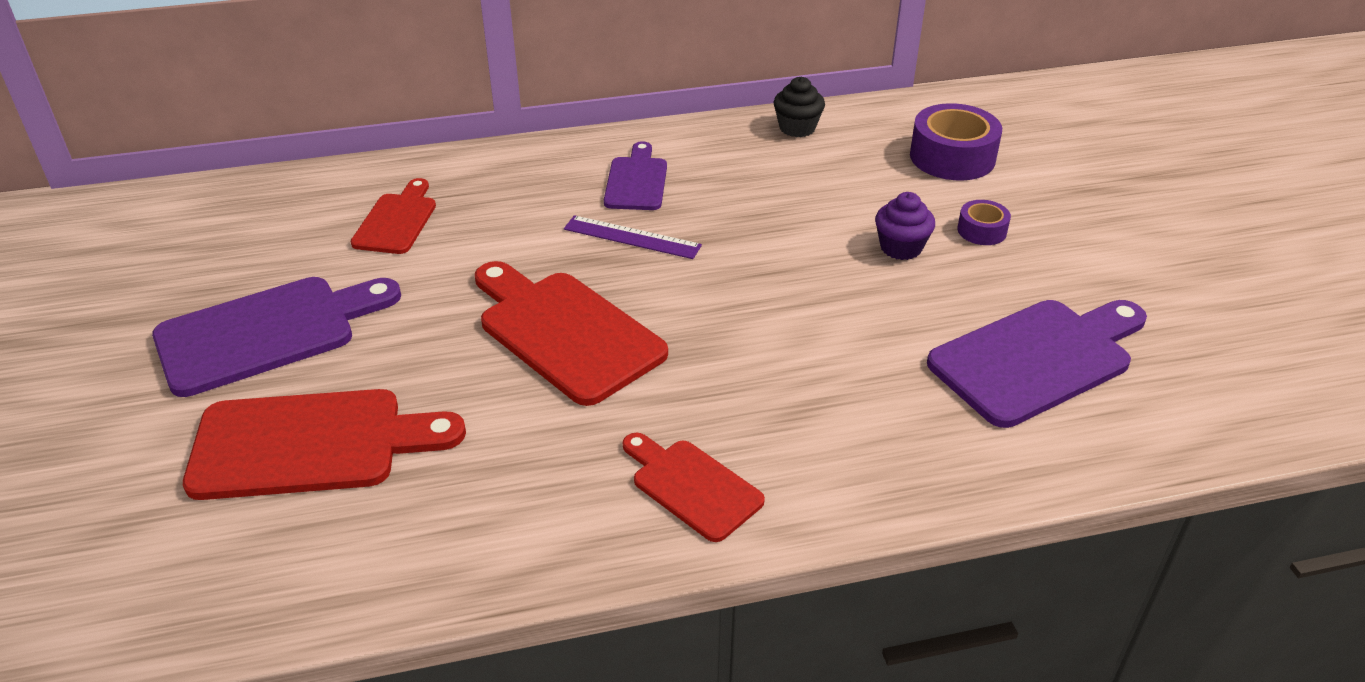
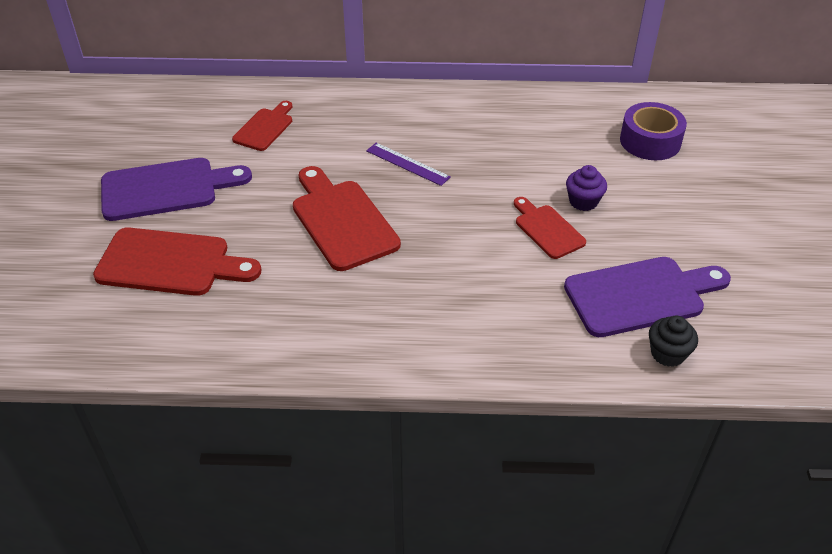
camera: 15 degrees right, 5 degrees up
purple cutting board [604,141,667,210] -> none
red cutting board [623,433,765,542] -> red cutting board moved to [514,197,586,259]
black cupcake [774,77,825,137] -> black cupcake moved to [649,316,698,367]
purple tape [957,200,1011,245] -> none

